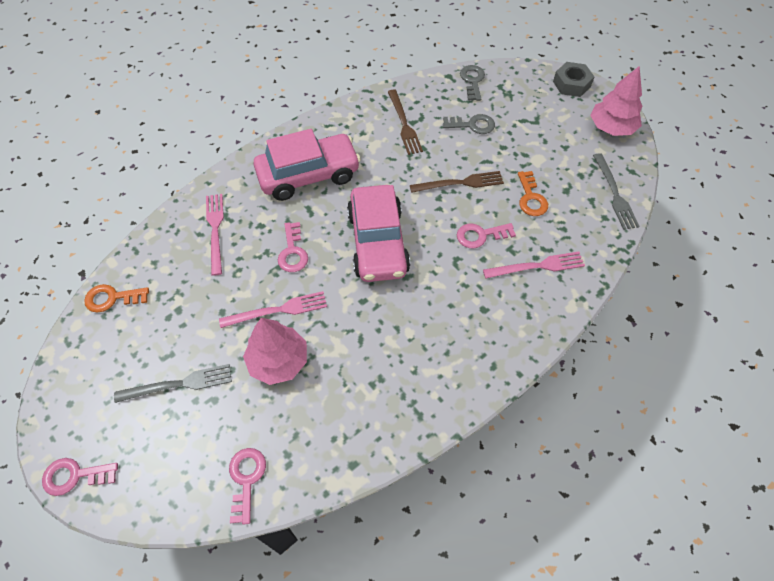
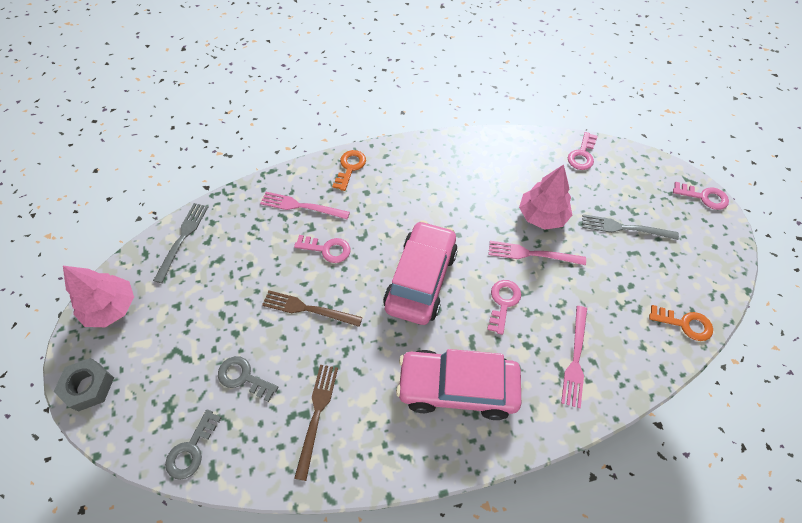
camera: 155 degrees left, 0 degrees up
orange key [518,171,548,216] -> orange key moved to [332,150,366,191]

